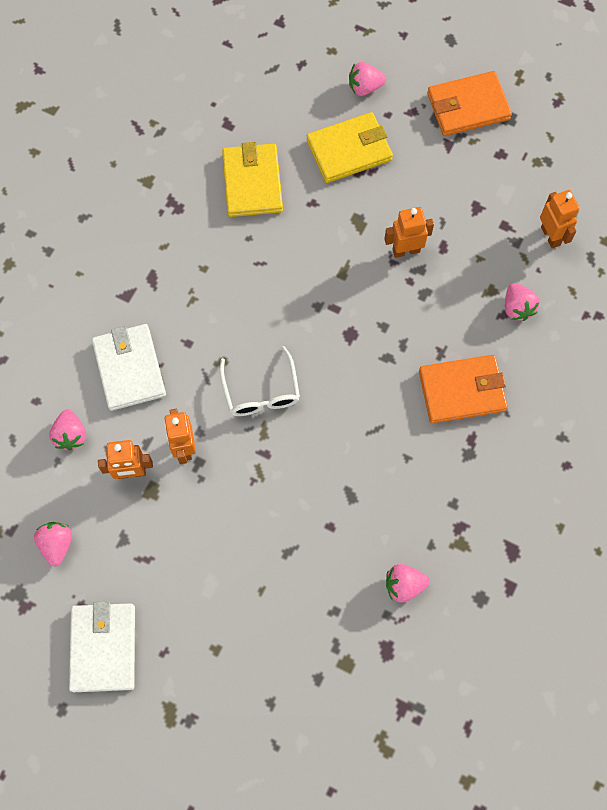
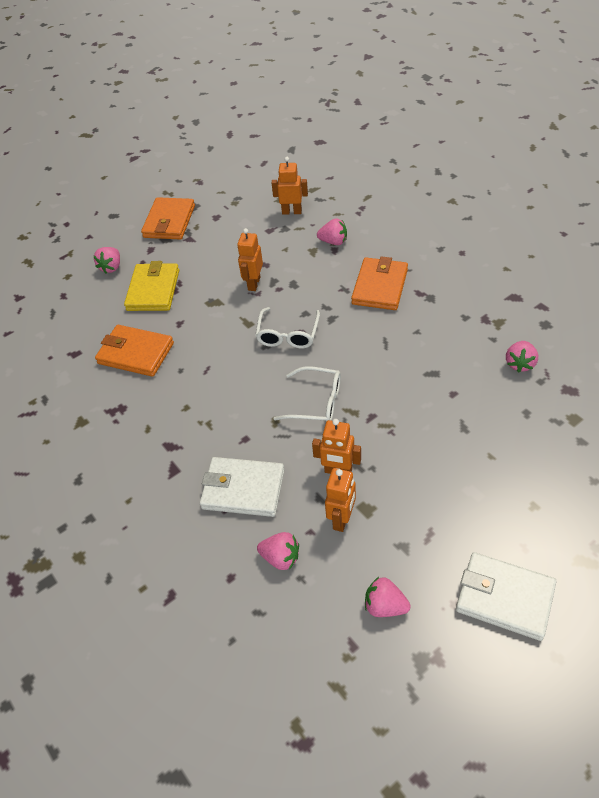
camera: 60 degrees left, 20 degrees down
yellow wallet [222,142,283,217] -> orange wallet [95,325,174,377]
none -> white glasses [255,307,320,349]

